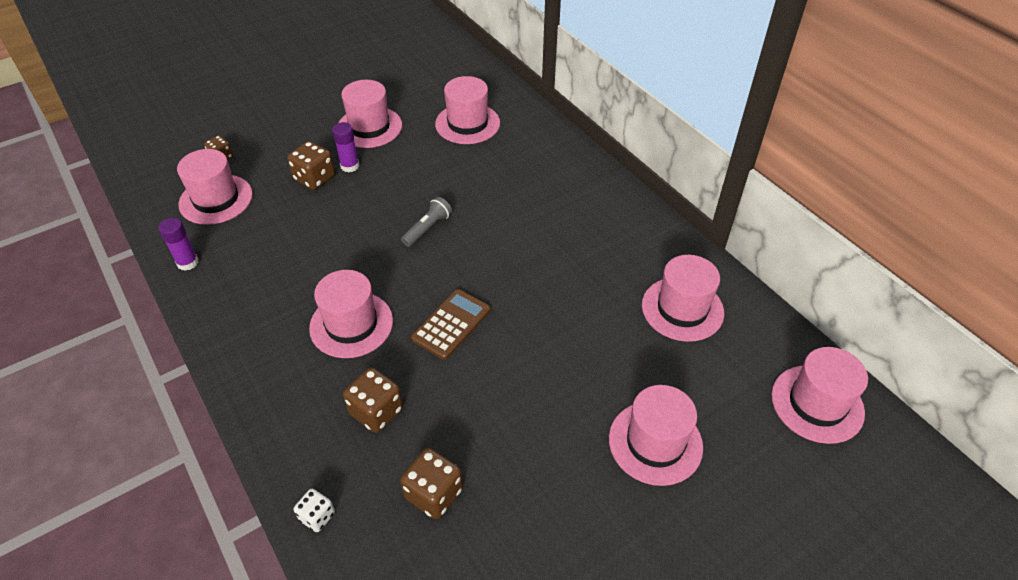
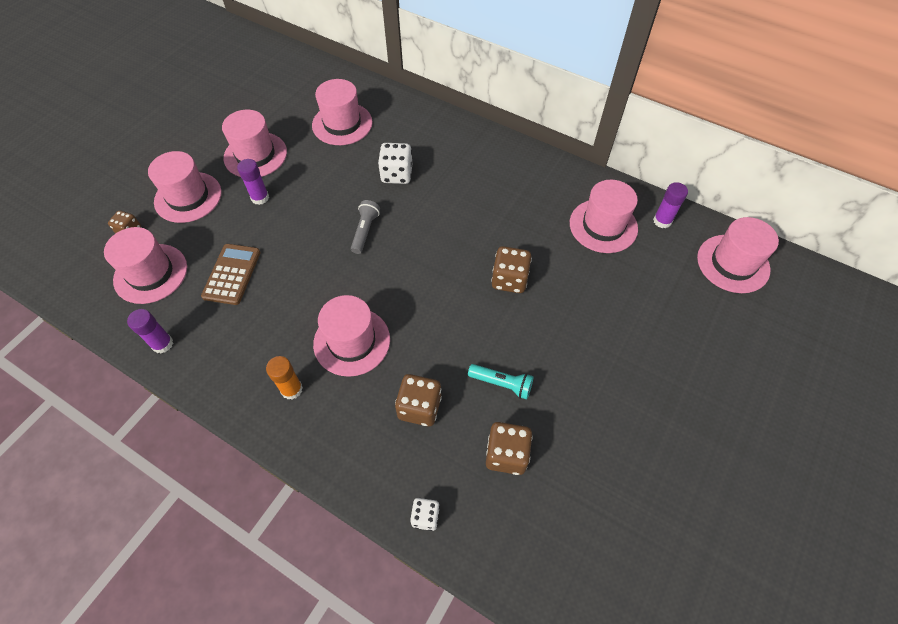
camera: 25 degrees left, 10 degrees up
brown dice [287,141,335,190] -> brown dice moved to [491,246,532,293]
brown calculator [411,289,491,360] -> brown calculator moved to [201,244,261,305]
pink hat [609,385,703,486] -> pink hat moved to [148,151,221,223]
none -> orange glue stick [266,356,303,400]
none -> white dice [378,143,412,184]
none -> turquoise flashlight [468,364,534,399]
none -> purple glue stick [653,182,688,228]

